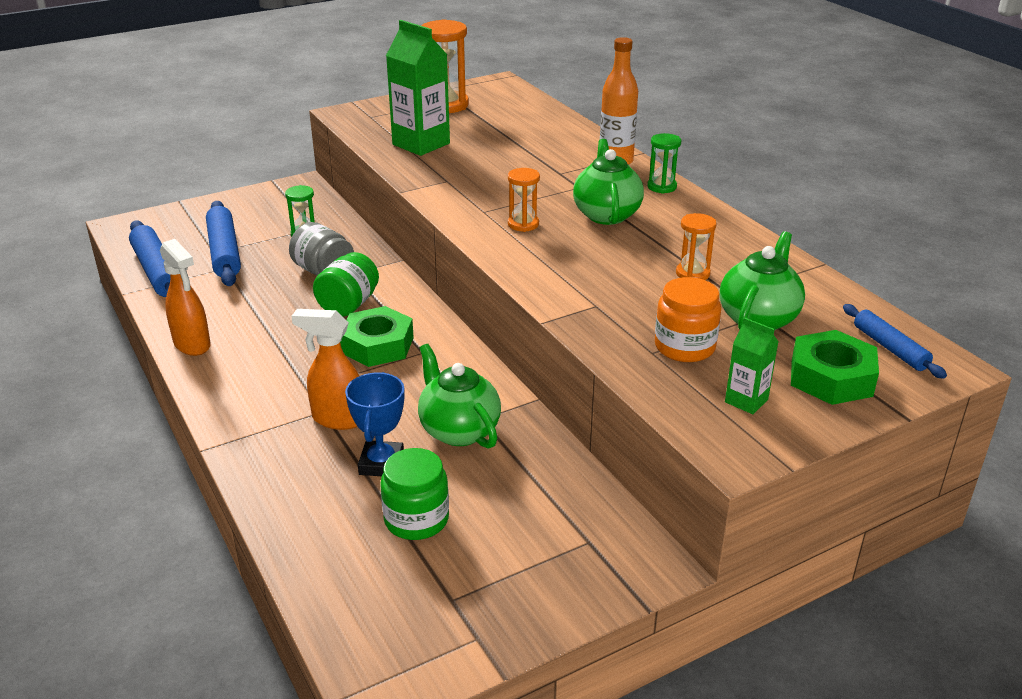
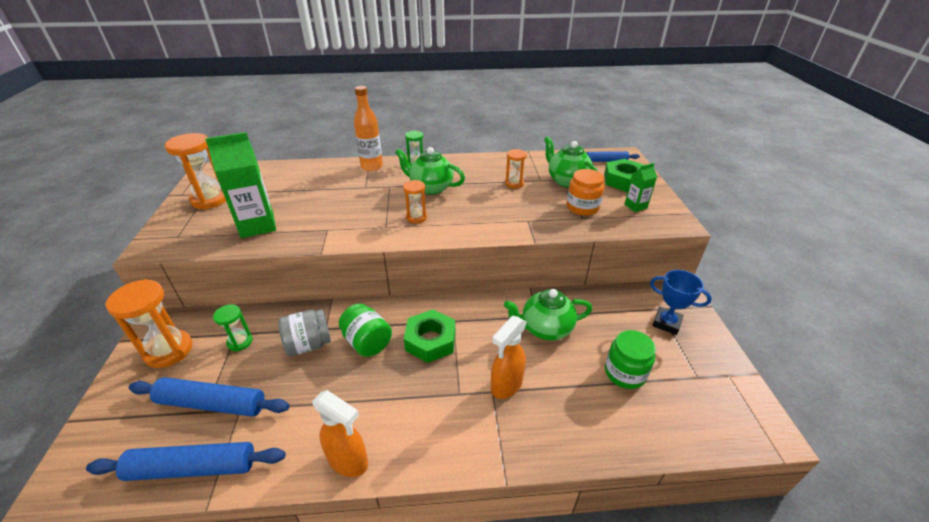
camera: 65 degrees left, 5 degrees up
orange spray bottle [160,239,211,356] -> orange spray bottle turned 45 degrees clockwise [312,390,368,477]
blue trophy [345,372,405,476] -> blue trophy moved to [650,270,712,335]
none -> orange hourglass [105,279,192,368]

